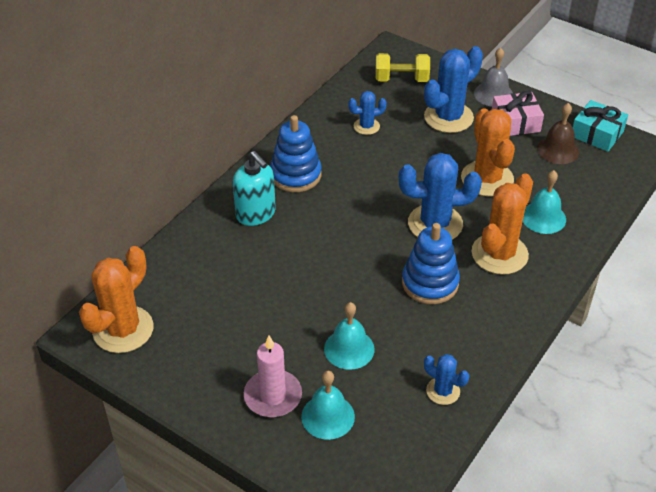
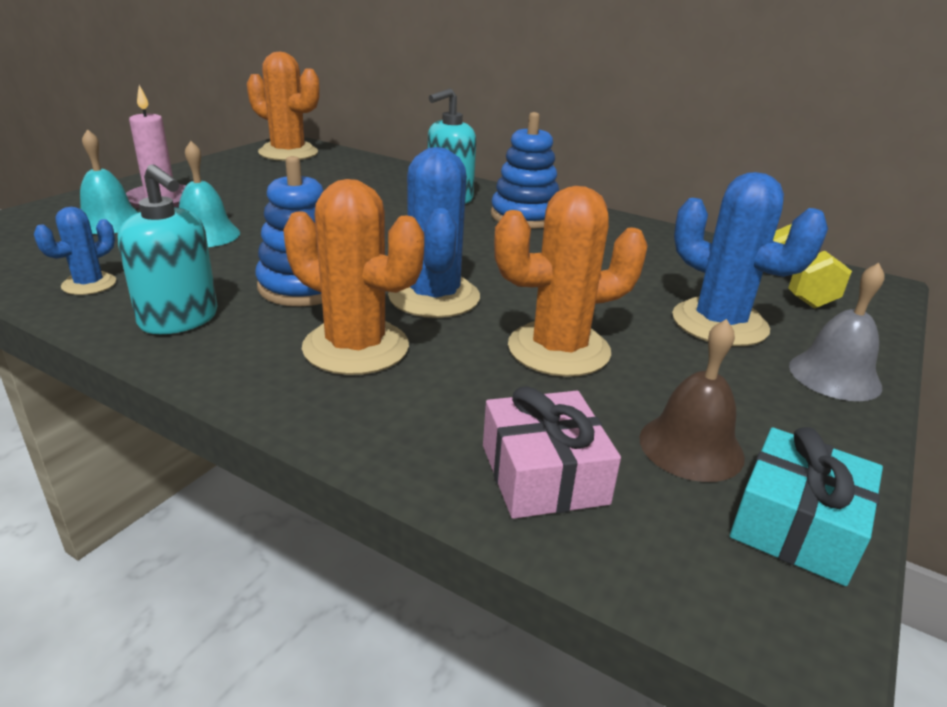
camera: 85 degrees right, 15 degrees down
blue cactus [348,91,387,135] -> none
pink gift [492,91,544,136] -> pink gift moved to [483,386,621,519]
turquoise bell [523,170,566,234] -> none
none -> turquoise soap dispenser [118,164,218,334]

